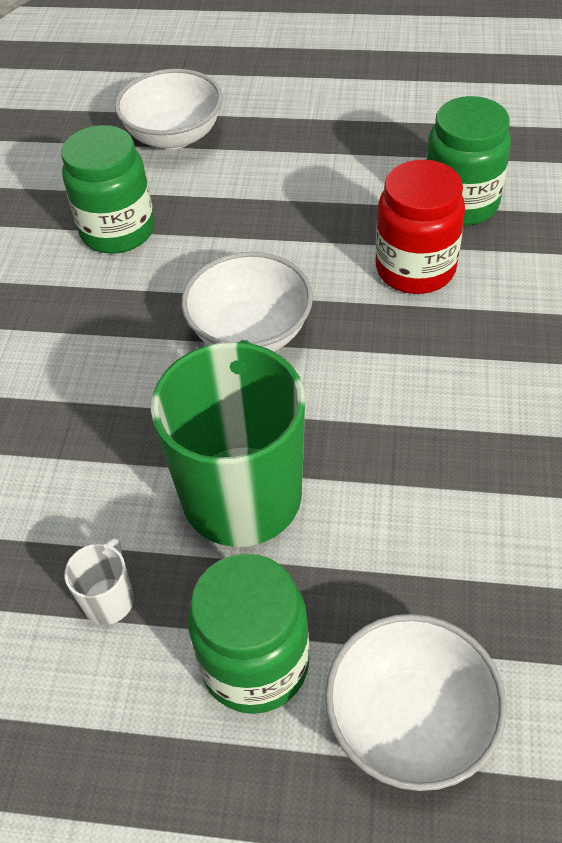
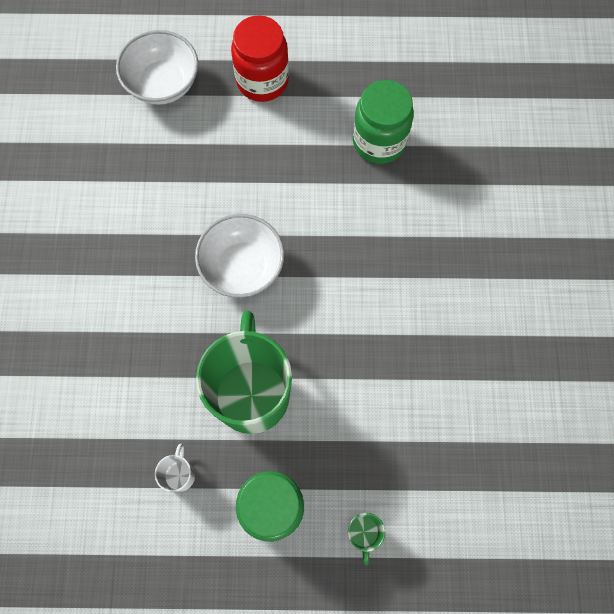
camera: 10 degrees left, 20 degrees up
green jar [61,125,154,254] -> none
white bowl [325,614,506,791] -> green mug [348,513,385,566]
red jar [376,160,465,294] -> red jar moved to [231,15,289,102]

